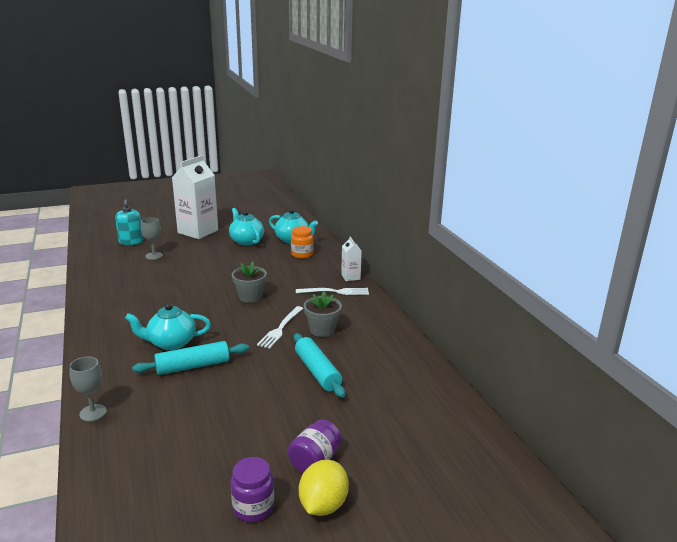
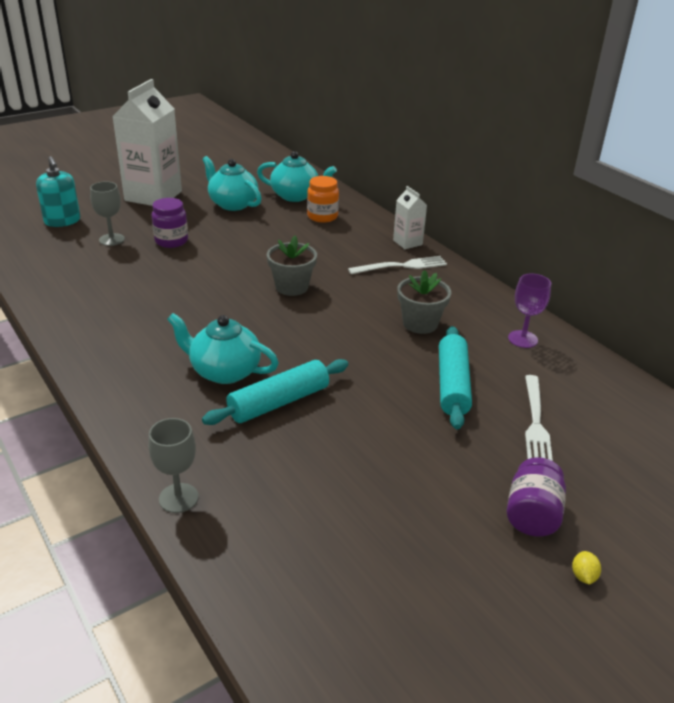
camera: 15 degrees left, 10 degrees up
turquoise teapot [125,303,211,350] -> turquoise teapot turned 45 degrees clockwise [167,313,279,384]
purple jar [231,457,274,522] -> purple jar moved to [152,198,188,248]
white fork [257,306,304,349] -> white fork moved to [525,375,553,461]
turquoise rolling pin [294,333,345,398] -> turquoise rolling pin turned 45 degrees clockwise [439,326,472,429]
yellow lemon [299,460,349,516] -> yellow lemon [572,551,601,585], size x0.41
none -> purple goblet [508,273,551,348]

